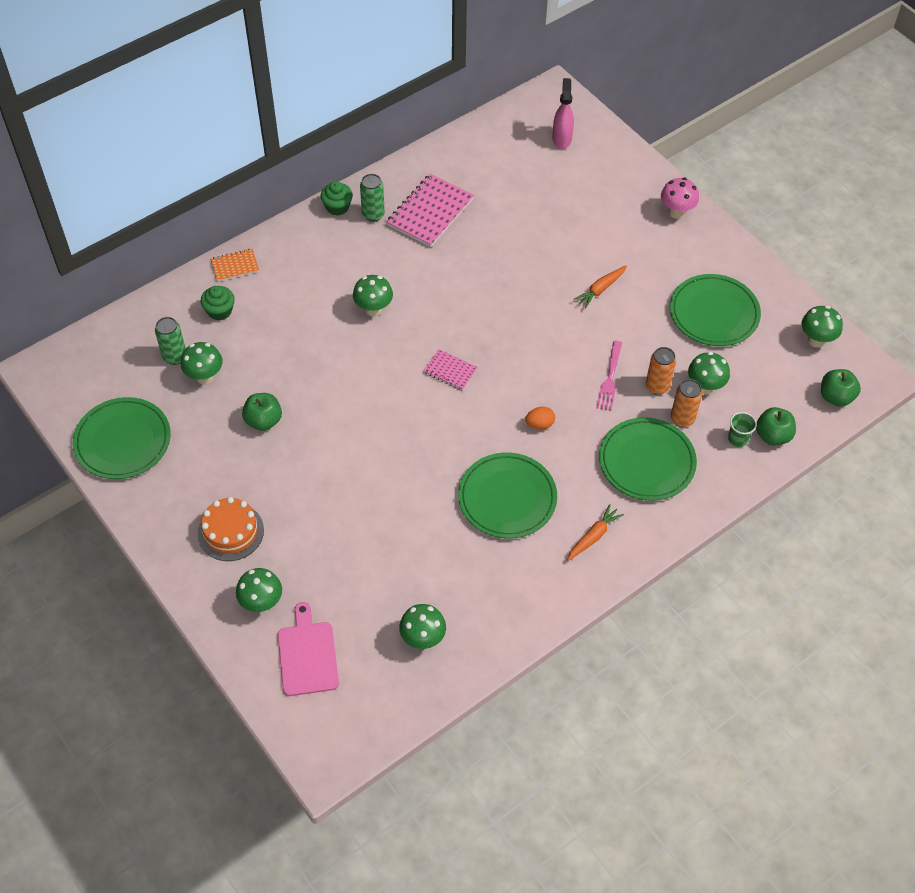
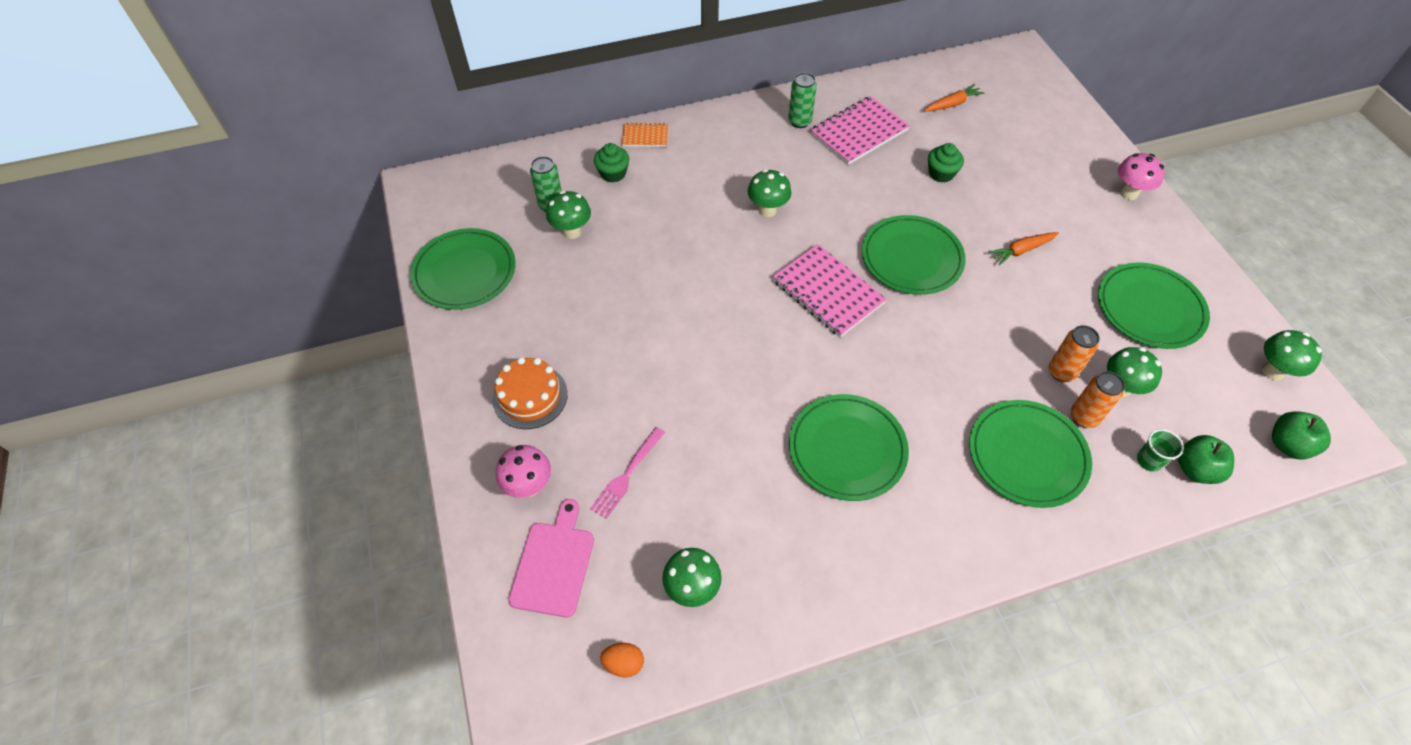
camera: 20 degrees right, 0 degrees up
green mushroom [236,568,282,612] -> pink mushroom [496,445,551,498]
green apple [242,393,282,431] -> none
green cupcake [321,181,353,216] -> green cupcake moved to [928,143,964,183]
pink notebook [423,349,478,391] -> pink notebook [773,244,887,337], size x1.87
orange egg [525,407,555,429] -> orange egg moved to [600,643,644,678]
pink spray bottle [552,78,574,149] -> none
orange carrot [567,504,624,561] -> orange carrot moved to [924,84,984,112]
pink fork [596,341,622,411] -> pink fork moved to [590,427,665,519]
none -> green plate [862,215,966,295]

